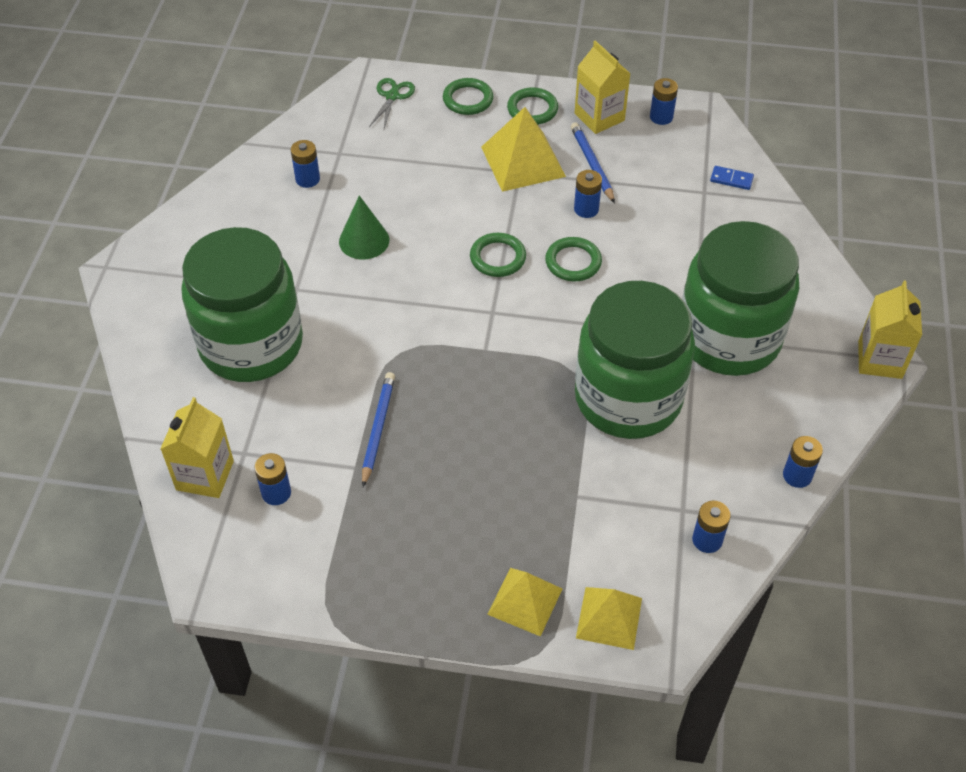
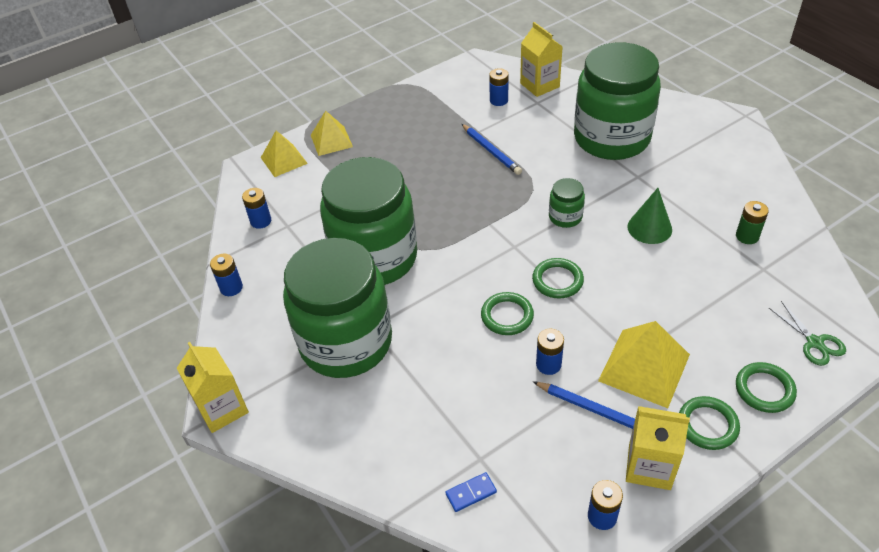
camera: 140 degrees right, 5 degrees down
blue battery [291,140,320,188] -> green battery [736,201,769,244]
none -> green jar [549,178,585,228]

